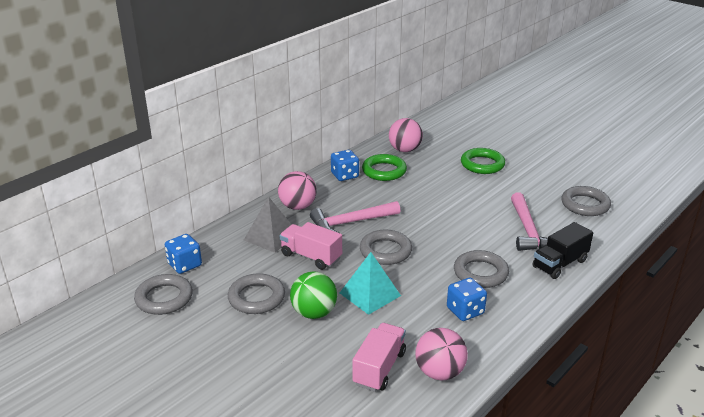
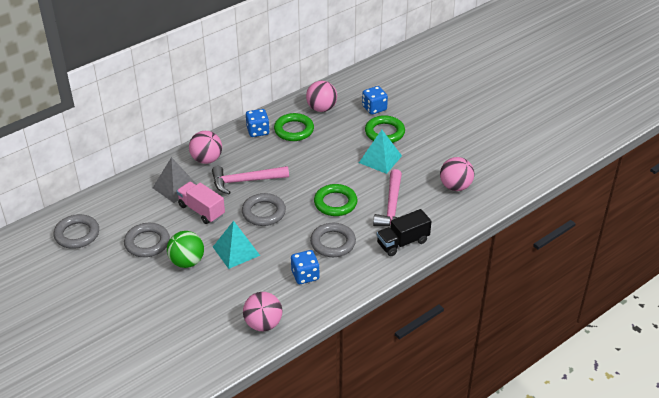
camera: 10 degrees right, 10 degrees up
blue dice [165,234,202,274] -> blue dice moved to [362,86,388,115]
pink truck [352,323,406,392] -> none
grey ring [561,186,611,216] -> pink ball [440,157,474,191]
none -> green ring [314,184,357,216]
none -> turquoise pyramid [359,130,402,174]

